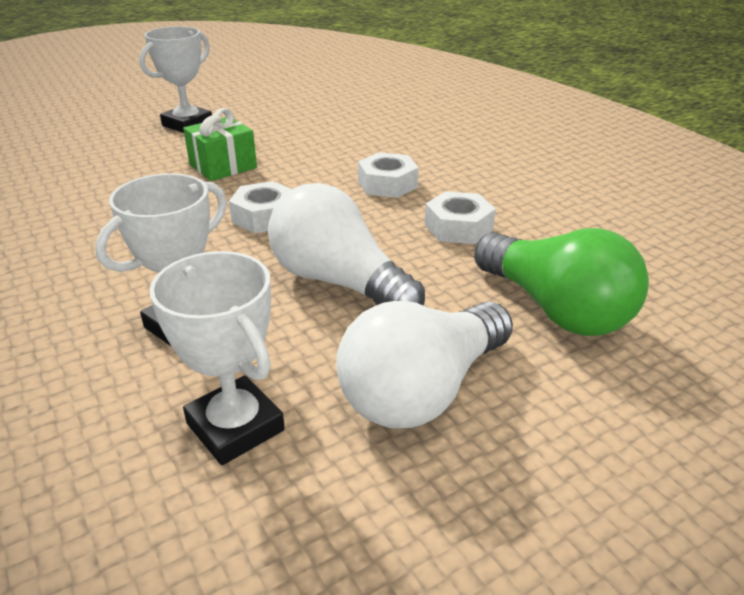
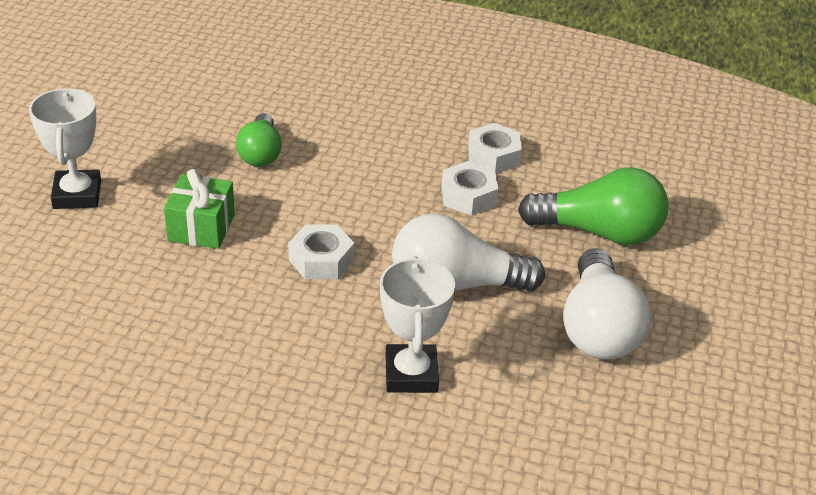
camera: 45 degrees left, 5 degrees up
white trophy [149,251,285,465] -> none
white nut [358,152,419,198] -> white nut moved to [468,123,522,173]
none -> green light bulb [236,113,282,167]

